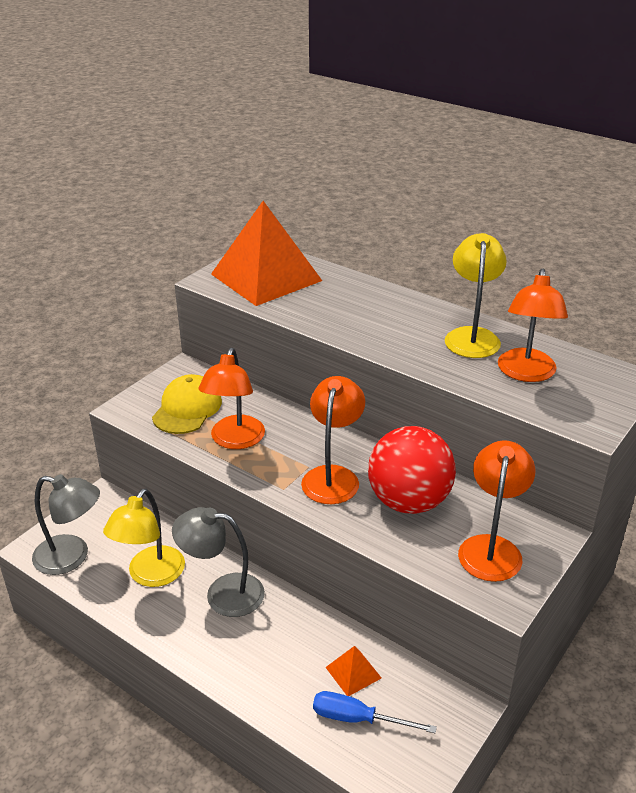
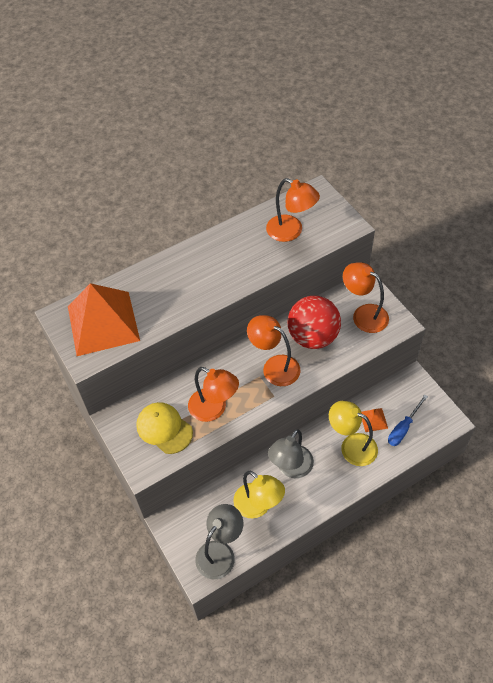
camera: 65 degrees left, 20 degrees up
yellow lamp [445,233,507,358] -> yellow lamp moved to [329,401,378,466]

